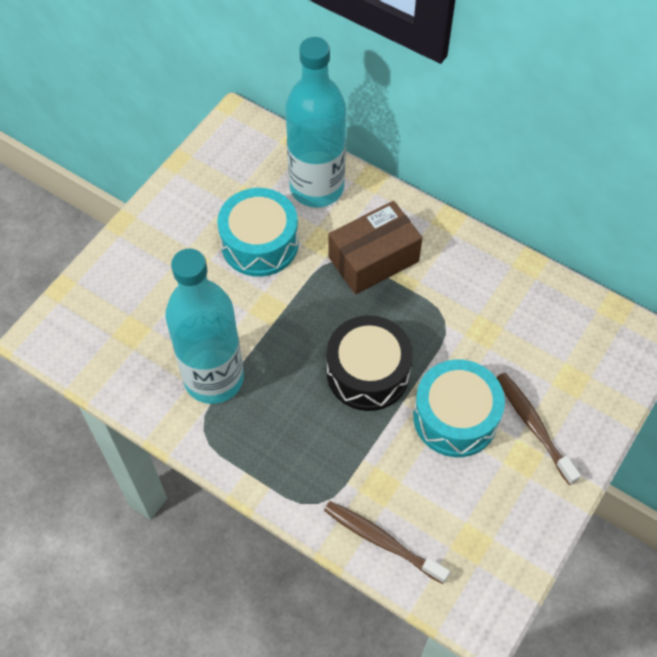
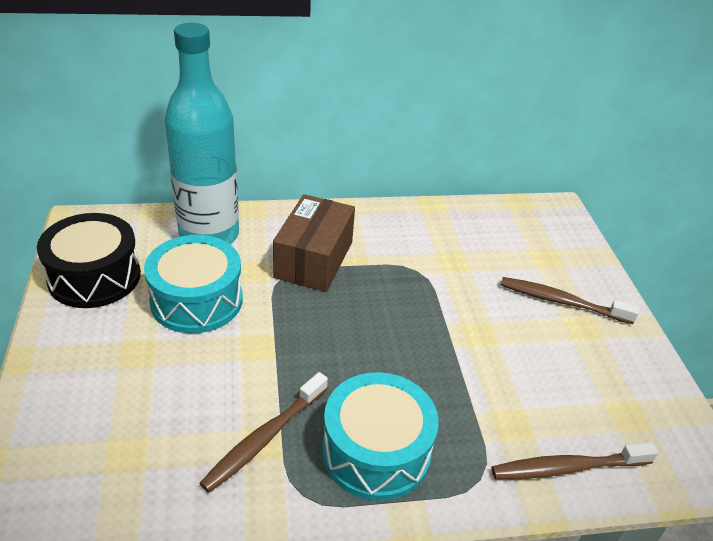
camera: 45 degrees left, 20 degrees down
turquoise bottle [165,249,244,404] -> brown toothbrush [199,372,328,493]
black drum [327,315,413,411] -> black drum moved to [37,213,141,308]
turquoise drum [413,359,505,457] -> turquoise drum moved to [322,372,439,501]

